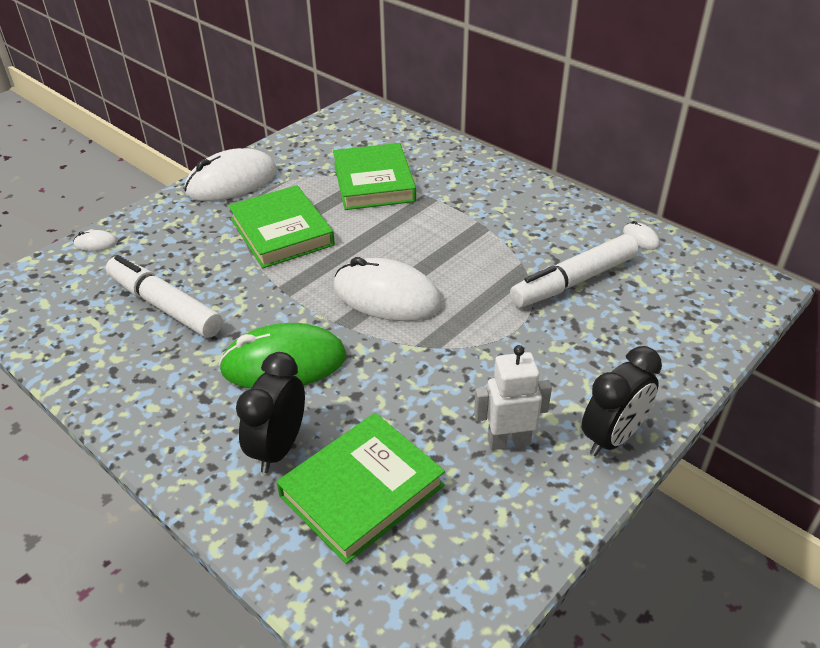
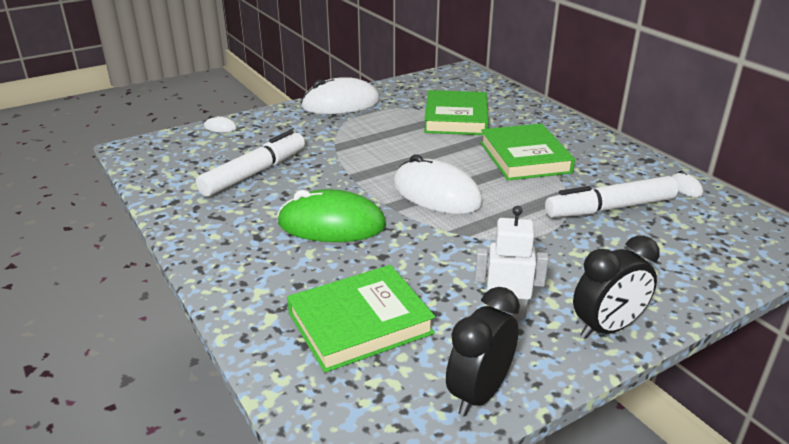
camera: 15 degrees right, 10 degrees down
white marker [106,255,223,338] -> white marker turned 75 degrees clockwise [196,130,305,197]
green book [228,185,335,268] -> green book moved to [480,124,575,181]
black clock [236,352,305,473] -> black clock moved to [446,287,520,416]

